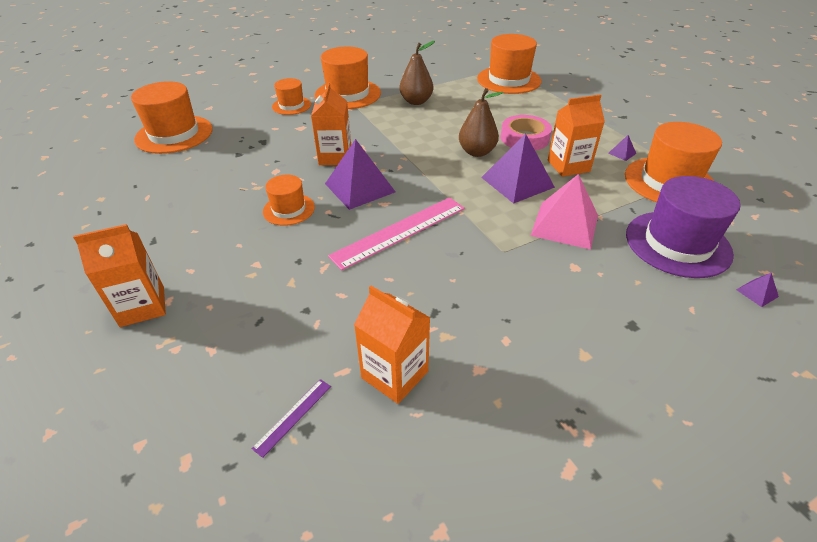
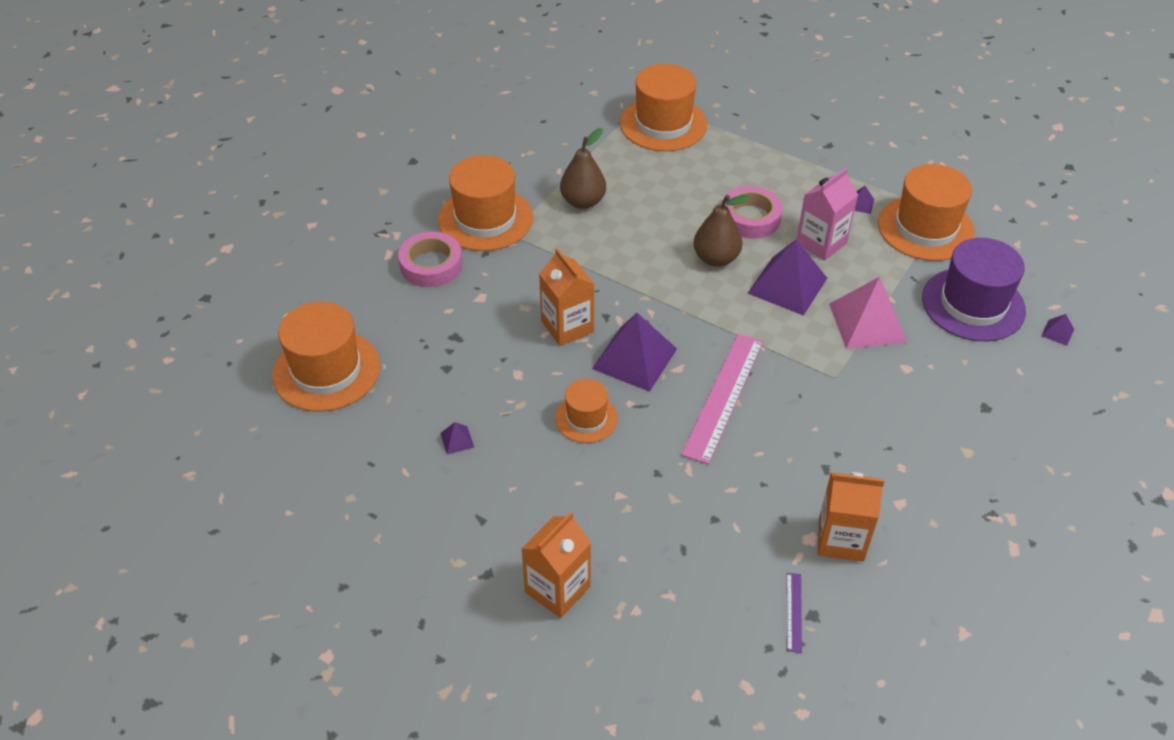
camera: 30 degrees left, 5 degrees up
orange hat [272,78,311,115] -> pink tape [398,232,463,287]
orange carton [548,94,605,177] -> pink carton [797,168,858,261]
none -> purple pyramid [440,422,474,454]

